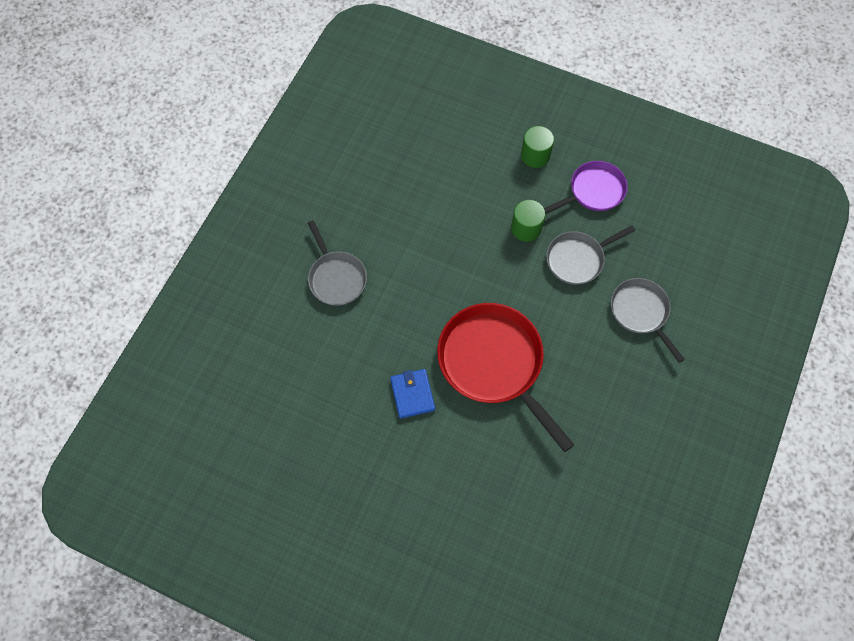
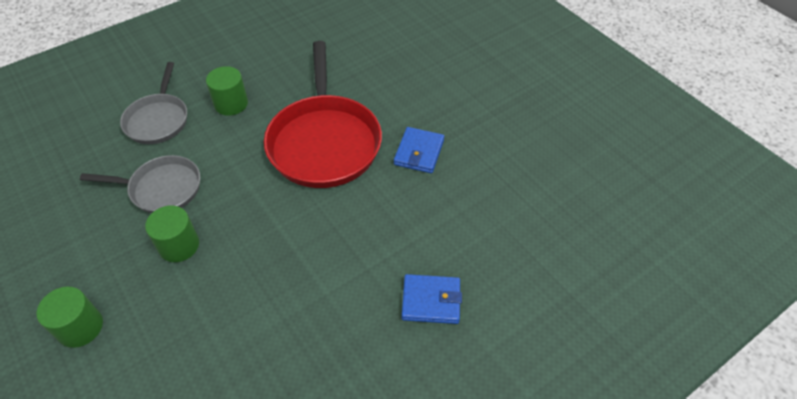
camera: 150 degrees left, 15 degrees down
grey pan [308,220,367,306] -> blue wallet [402,274,462,324]
purple pan [544,161,628,214] -> none
none -> green cylinder [206,66,248,116]

